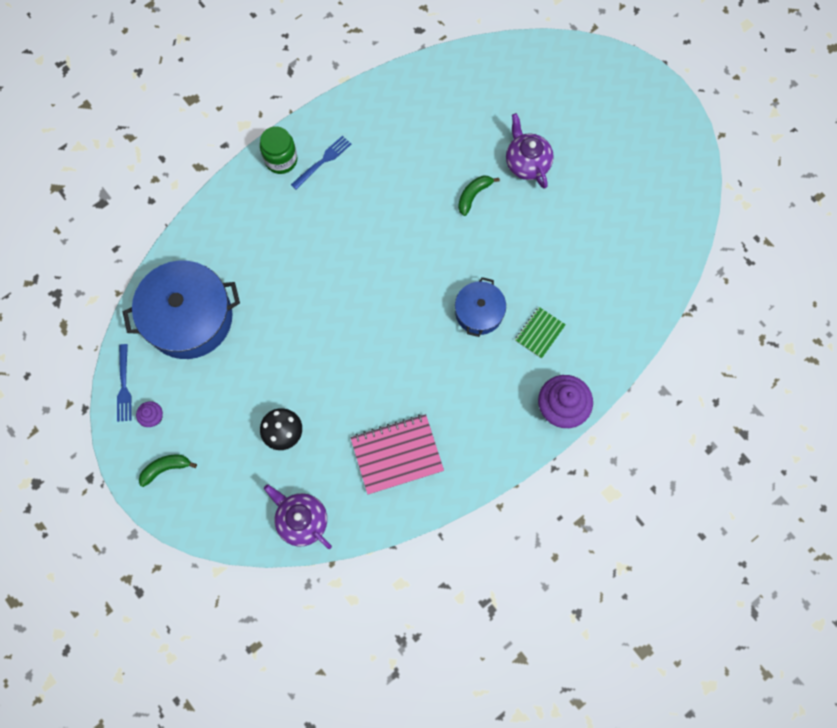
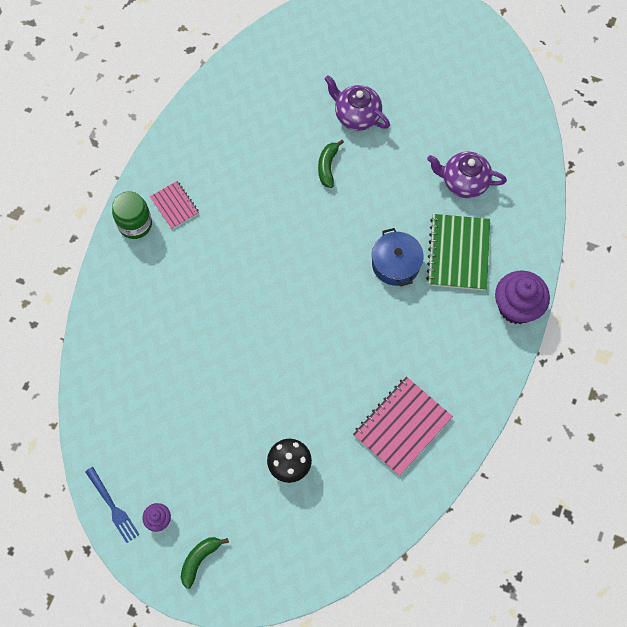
camera: 30 degrees left, 5 degrees down
blue pot [123,261,240,359] -> none
purple teapot [264,484,332,549] -> purple teapot moved to [427,151,507,198]
blue fork [291,136,351,190] -> pink notebook [150,181,199,229]
green notebook [515,307,566,359] -> green notebook [426,214,490,291], size x1.78

